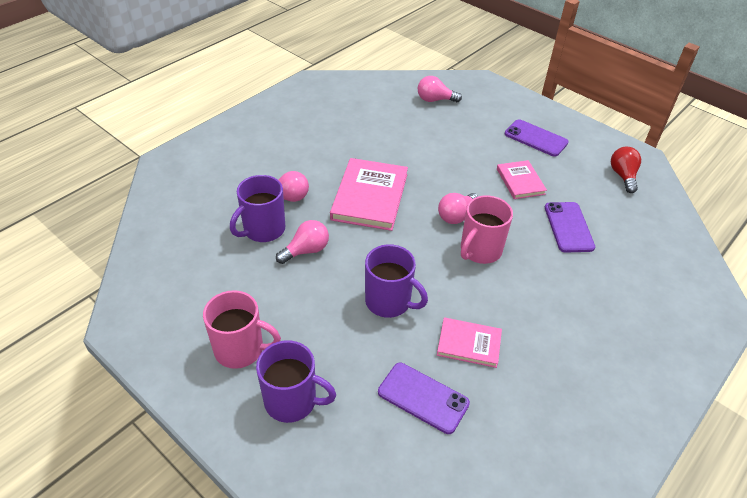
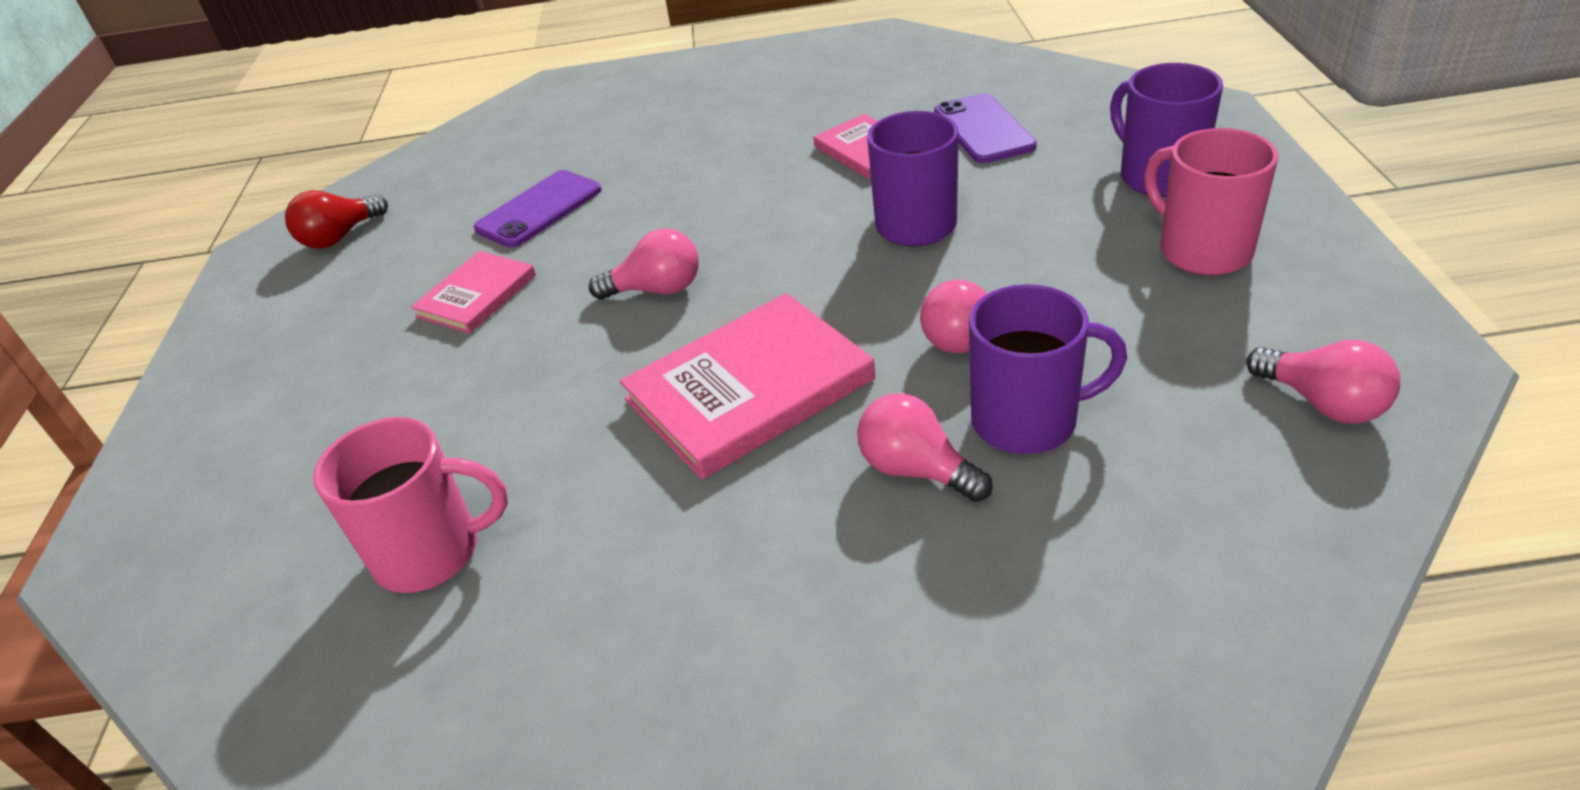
camera: 130 degrees left, 5 degrees down
pink light bulb [418,76,462,102] -> pink light bulb moved to [1246,340,1400,424]
pink mug [461,195,513,264] -> pink mug moved to [313,417,508,593]
purple phone [505,119,569,157] -> none

